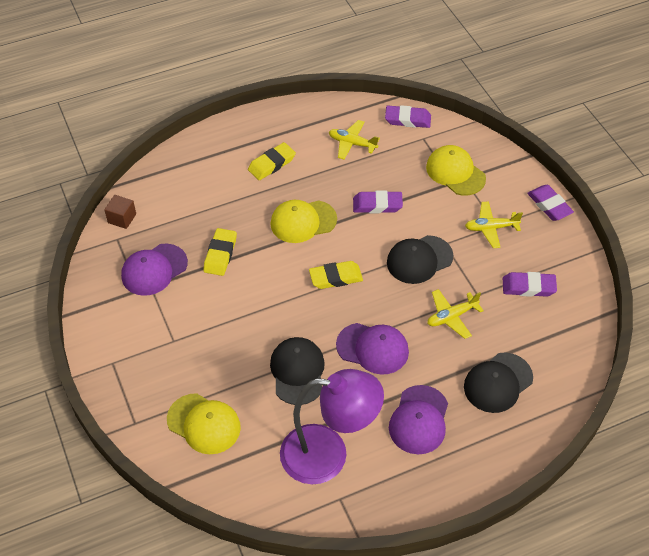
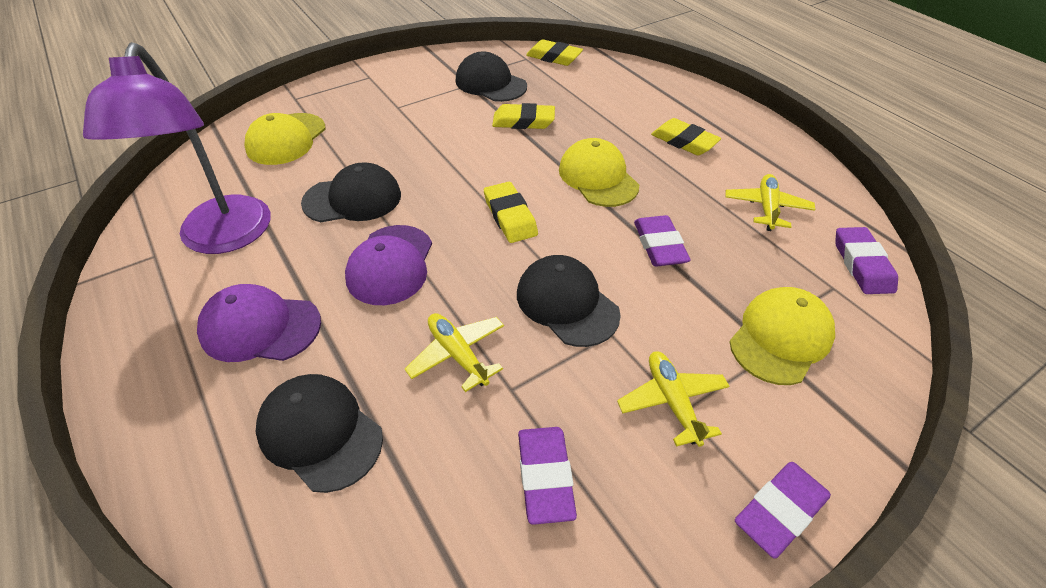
camera: 80 degrees right, 5 degrees down
brown cube [104,195,136,229] -> yellow eraser [526,39,583,66]
purple cap [121,243,188,296] -> black cap [455,52,527,102]

